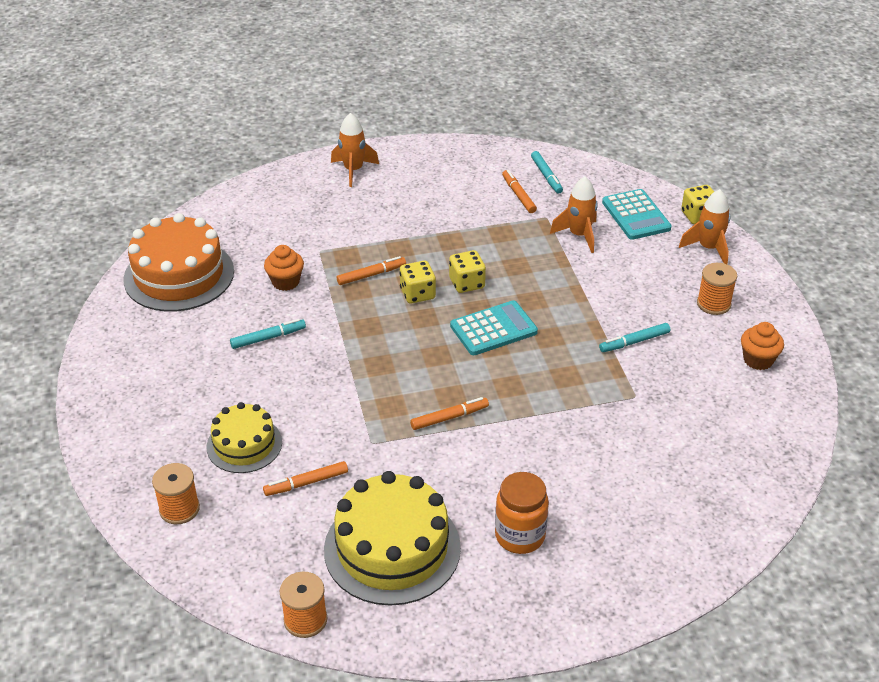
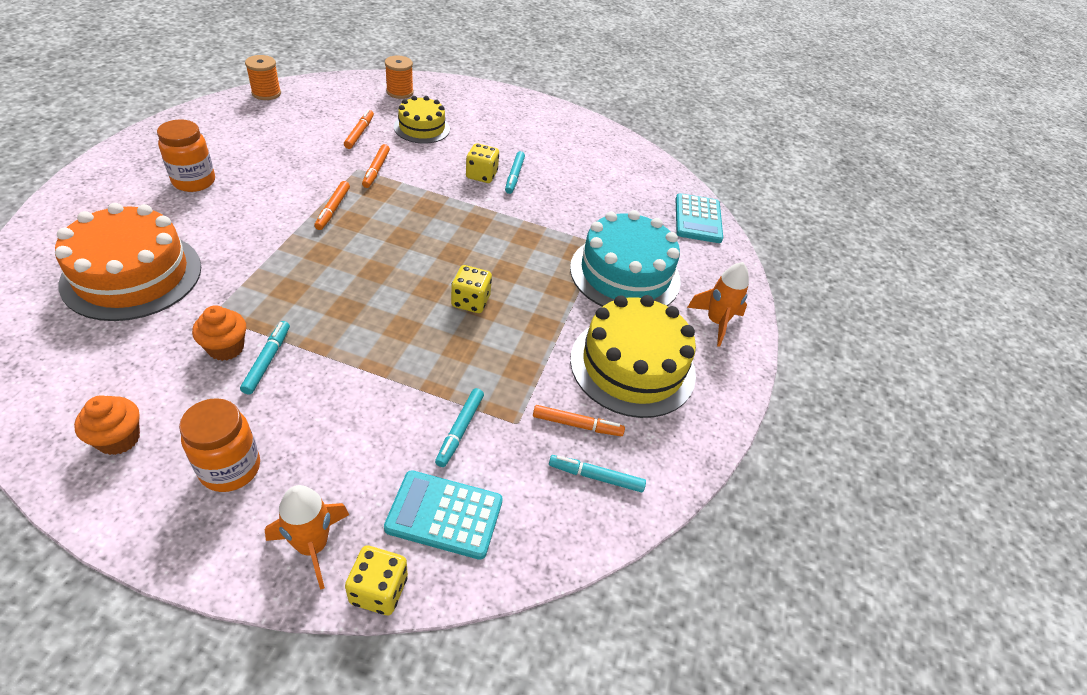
camera: 115 degrees right, 5 degrees up
orange cake [123,213,234,312] -> orange cake moved to [55,203,201,321]
orange cupcake [264,245,304,291] -> orange cupcake moved to [192,305,246,361]
yellow cake [324,471,461,606] -> yellow cake moved to [570,295,696,418]
orange marker [337,256,406,285] -> orange marker moved to [362,144,390,188]
yellow dice [400,261,436,304] -> yellow dice moved to [466,143,499,183]
turquoise calculator [450,301,538,355] -> turquoise calculator moved to [676,193,723,243]
orange rocket [550,177,598,253] -> turquoise marker [435,388,484,467]
orange spool [697,263,737,315] -> orange jar [179,398,260,492]
none -> turquoise cake [570,210,681,307]

